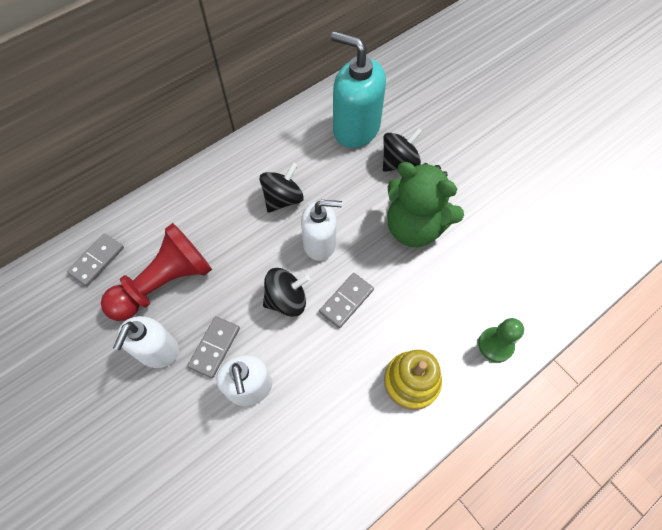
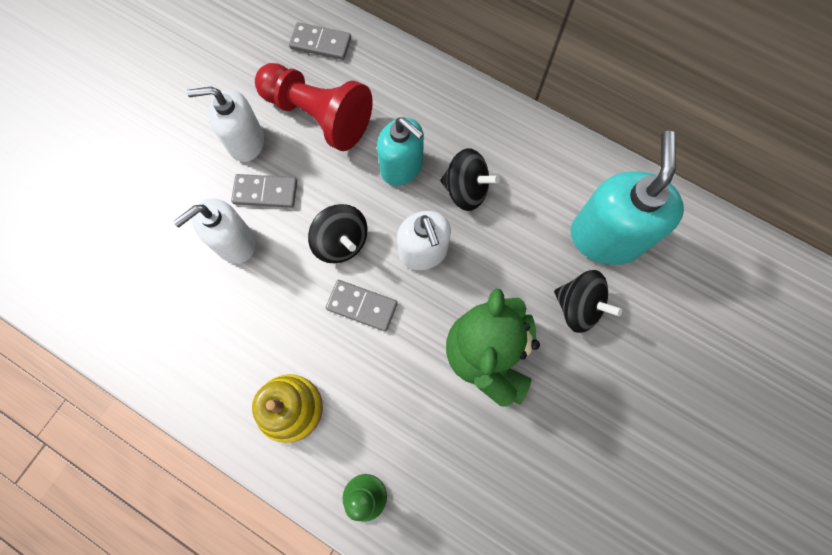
camera: 70 degrees right, 10 degrees up
none -> turquoise soap dispenser [377,118,424,186]

